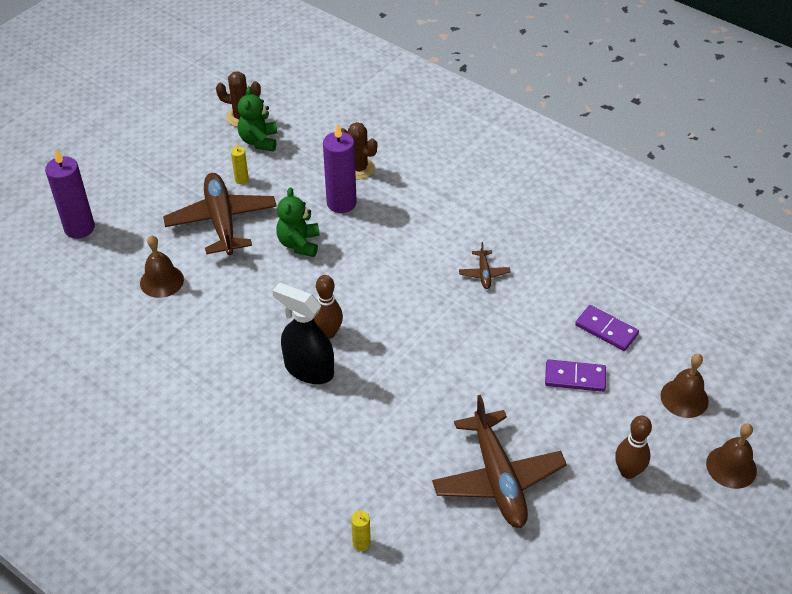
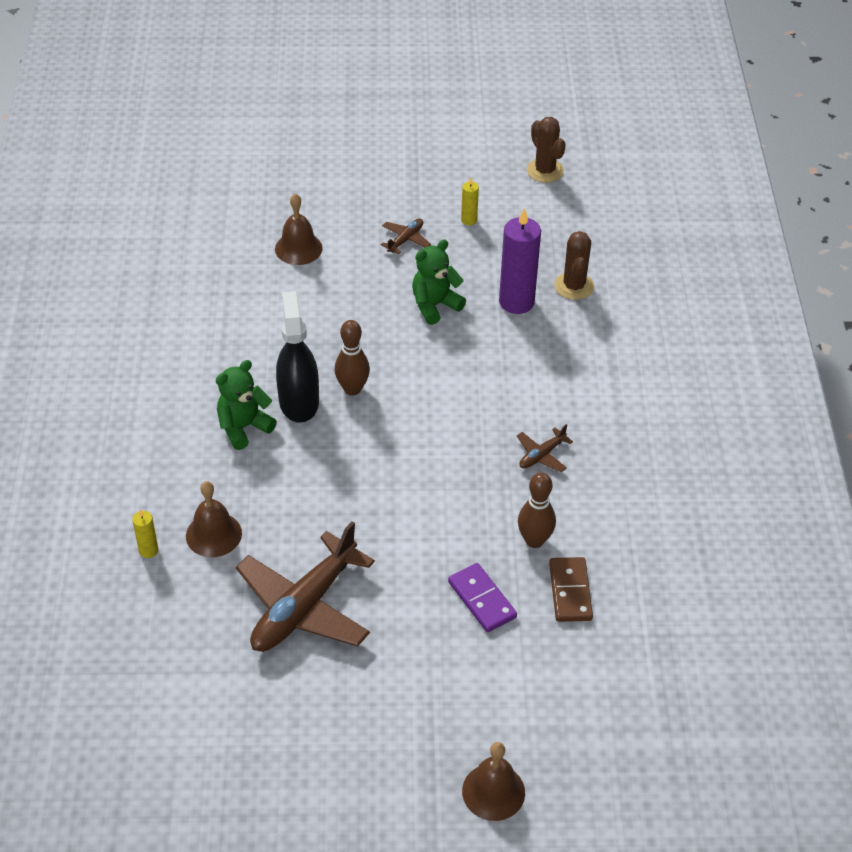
camera: 50 degrees right, 0 degrees up
purple candle [45,149,95,239] -> none
brown plane [163,173,277,255] -> brown plane [381,218,431,254], size x0.44
green teddy bear [238,86,278,151] -> green teddy bear moved to [216,360,277,450]
purple domino [575,305,639,351] -> brown domino [549,557,593,622]
brown bowling pin [615,415,652,479] -> brown bowling pin moved to [518,472,556,548]
brown bell [661,354,709,418] -> brown bell moved to [186,481,242,557]

